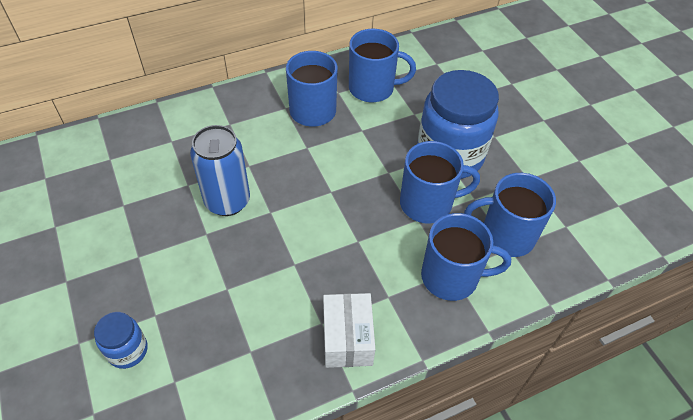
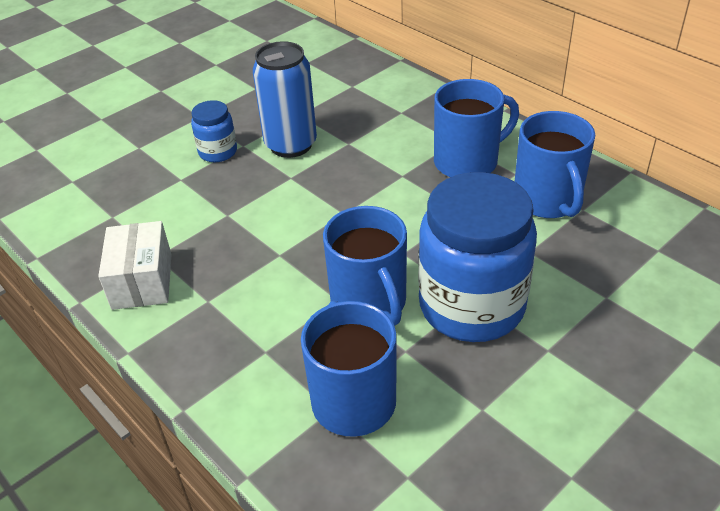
camera: 75 degrees right, 10 degrees down
blue jar [94,312,148,369] -> blue jar moved to [191,100,237,162]
white box [323,293,375,368] -> white box turned 75 degrees counterclockwise [98,221,172,310]
blue mug [421,213,511,301] -> none

